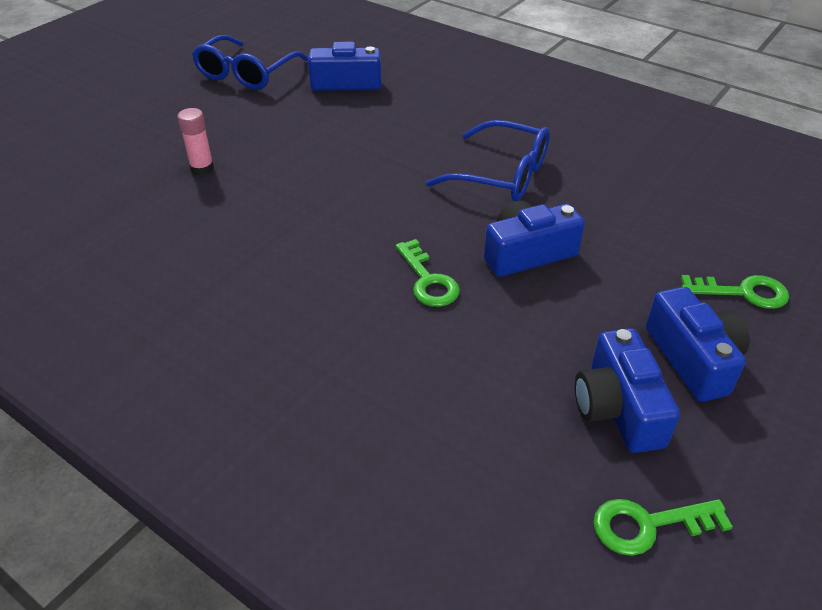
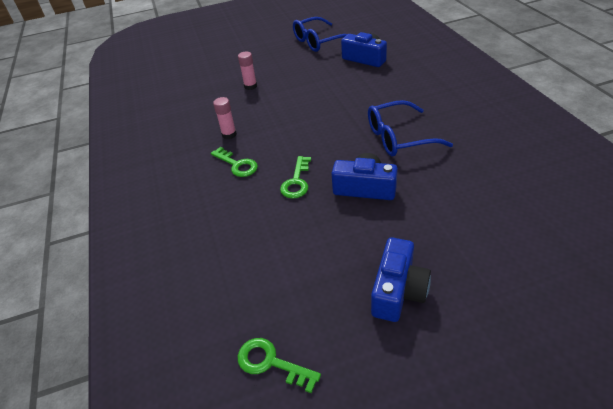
camera: 40 degrees right, 0 degrees up
blue glasses [426,120,550,201] -> blue glasses turned 105 degrees clockwise [368,100,453,156]
blue camera [575,328,680,453] -> none
green key [681,275,789,309] -> green key moved to [211,147,258,177]
none -> pink glue stick [213,97,237,139]

